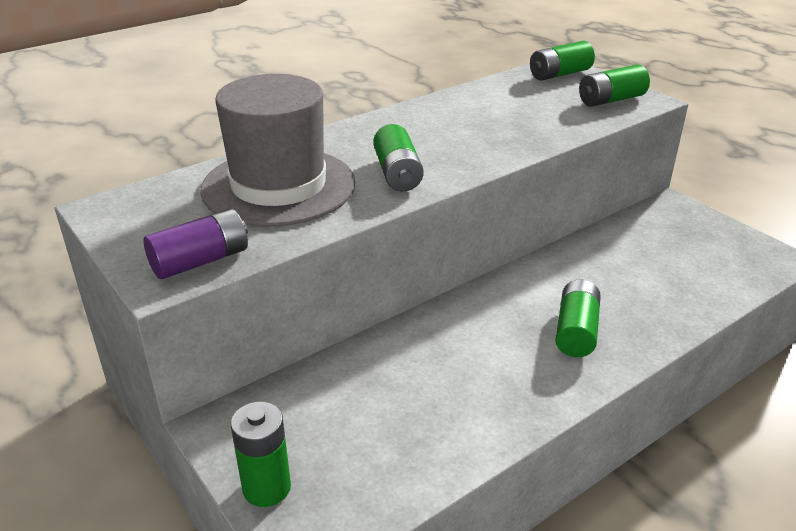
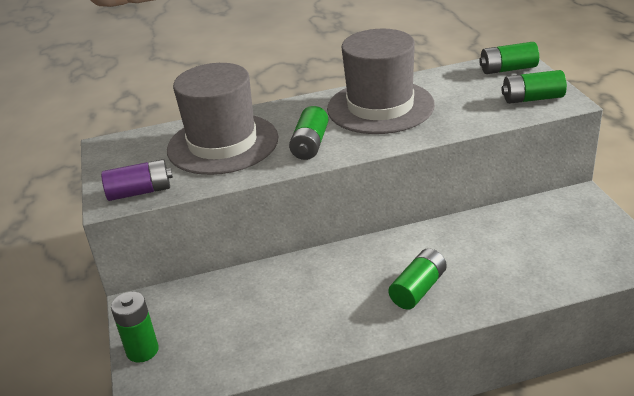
camera: 25 degrees right, 0 degrees up
none -> grey hat [327,29,435,134]

